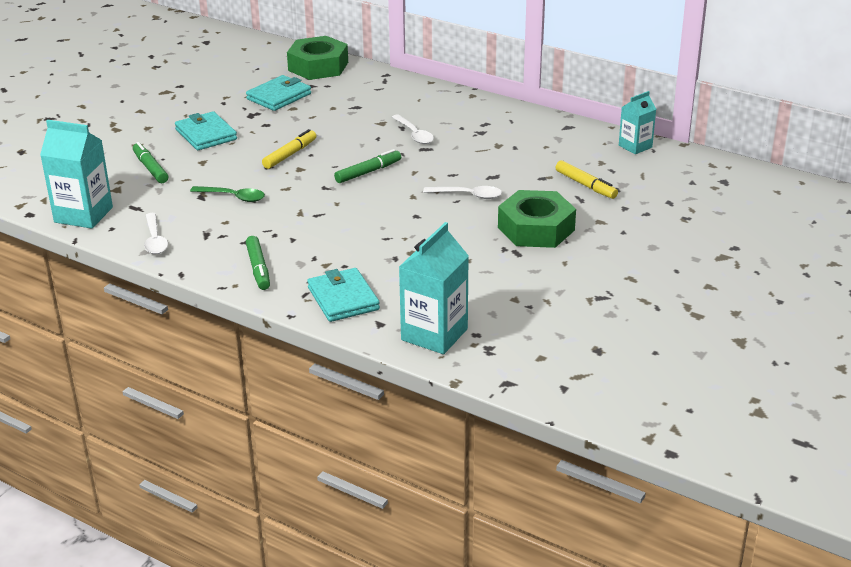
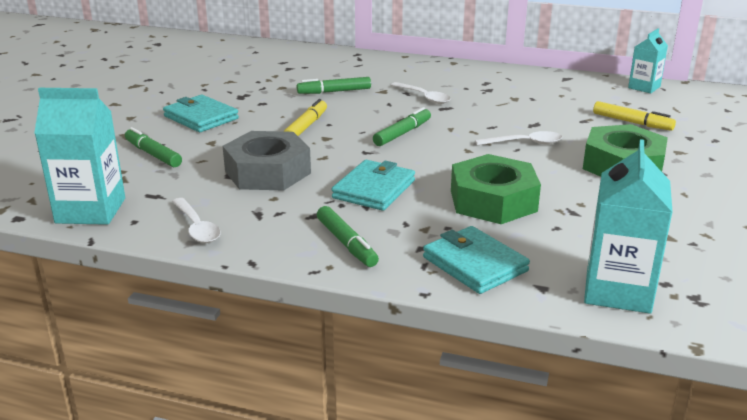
camera: 15 degrees left, 5 degrees down
green spoon [190,186,265,202] -> grey nut [223,131,311,190]
turquoise wallet [246,75,311,111] -> turquoise wallet moved to [332,160,415,211]
green nut [287,36,348,80] -> green nut moved to [451,154,541,224]
none -> green marker [297,77,371,94]

